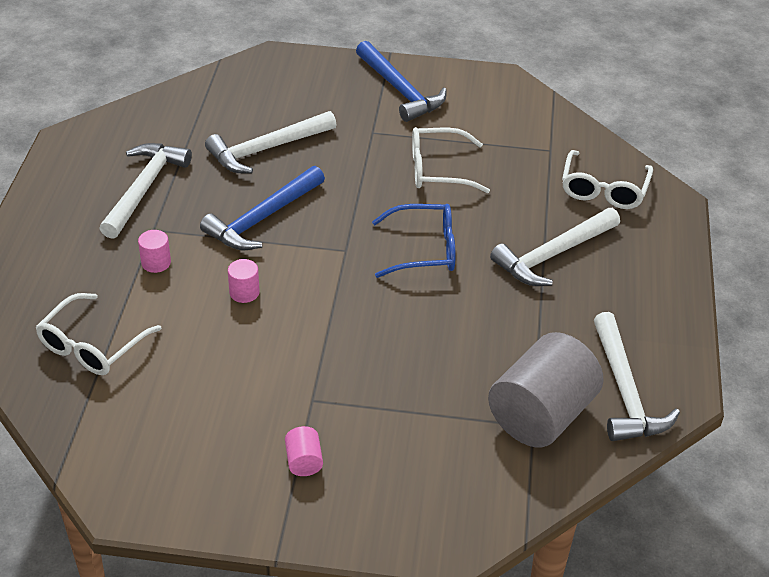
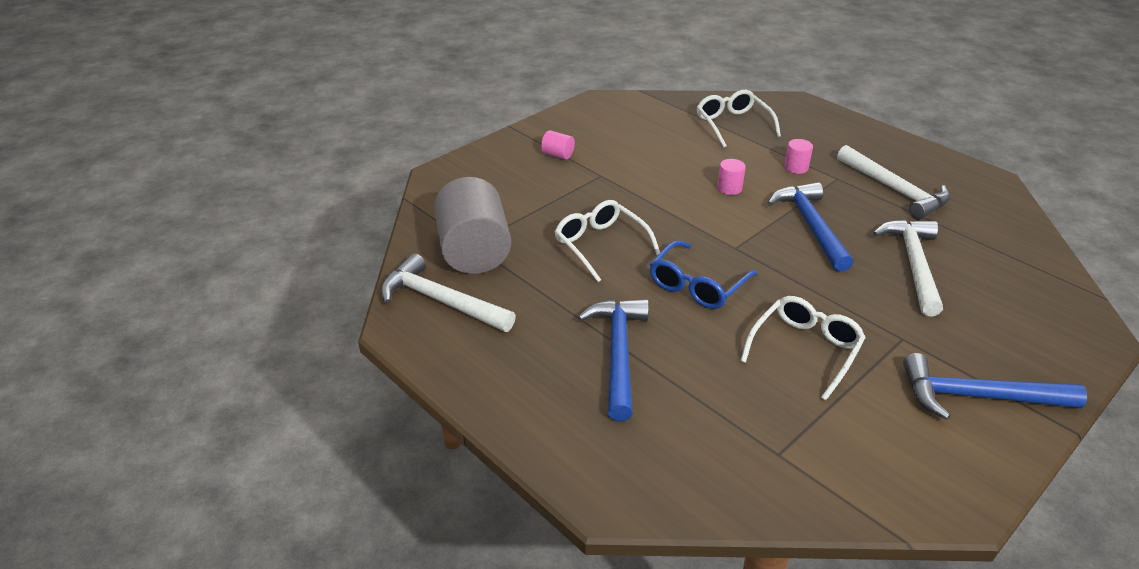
camera: 130 degrees right, 5 degrees down
white hammer [490,208,620,286] -> blue hammer [578,299,649,421]
white glasses [562,150,653,209] -> white glasses moved to [555,200,660,282]

